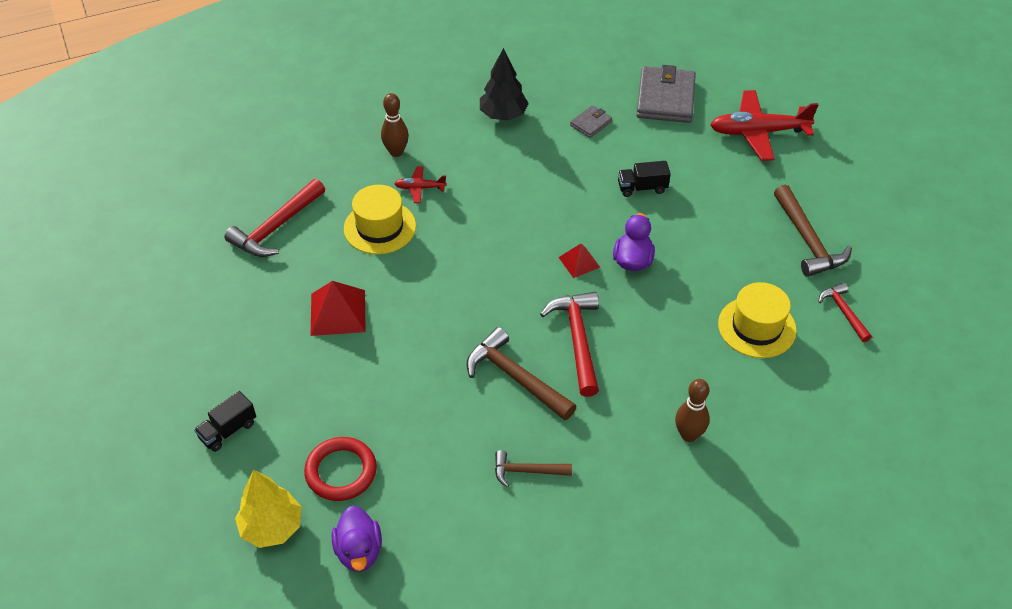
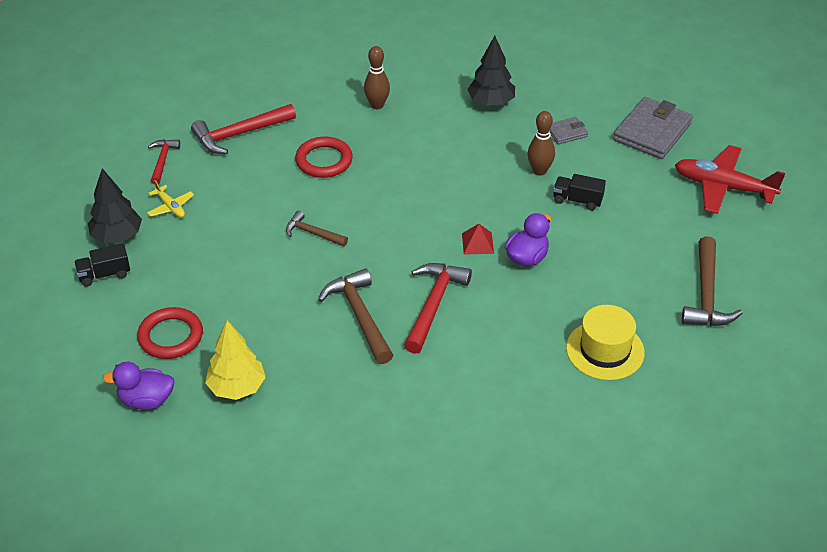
camera: 25 degrees right, 5 degrees down
yellow tree [235,469,301,548] -> yellow tree moved to [205,320,266,400]
red pyramid [311,281,366,336] -> none
purple duck [332,506,382,572] -> purple duck turned 75 degrees clockwise [102,362,174,410]
yellow hat [344,185,416,254] -> red ring [295,136,353,178]
red plane [394,166,447,203] -> none
brown hammer [495,450,572,487] -> brown hammer moved to [286,211,348,247]
brown bowling pin [675,379,710,442] -> brown bowling pin moved to [528,111,555,176]
red hammer [818,283,872,342] -> red hammer moved to [148,139,180,185]
none -> black tree [88,168,142,243]
none -> yellow plane [147,180,194,218]

